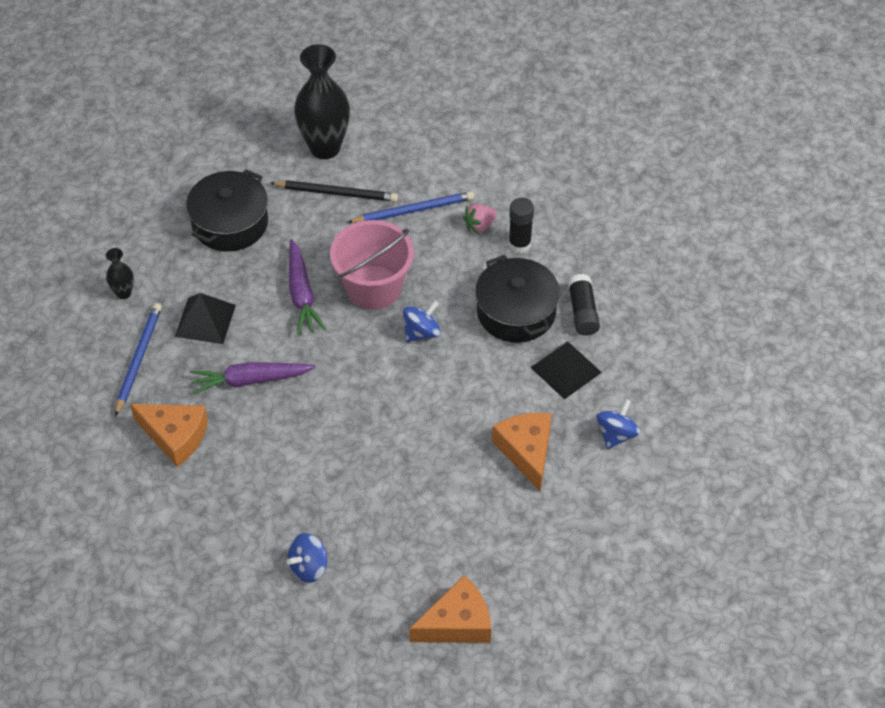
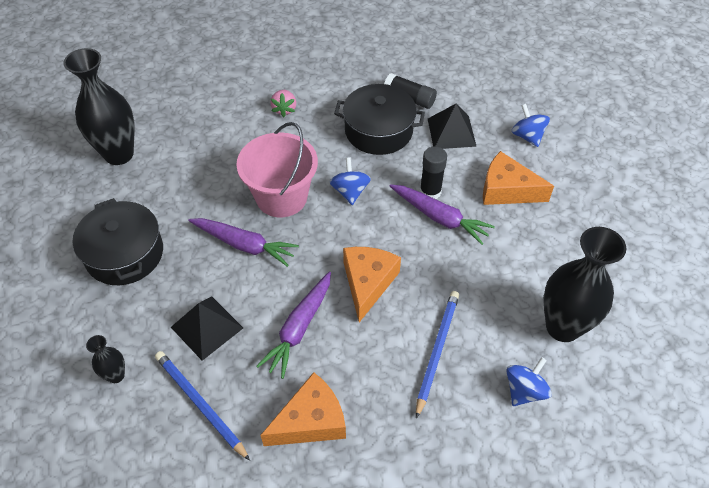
camera: 55 degrees left, 0 degrees up
black pencil [270,180,398,202] -> none
blue spinning top [287,533,327,583] -> blue spinning top turned 135 degrees counterclockwise [506,357,552,406]
blue pencil [347,191,474,223] -> blue pencil moved to [416,291,459,419]
orange cheese [409,575,491,643] -> orange cheese moved to [343,247,401,322]
black glue stick [508,198,534,253] -> black glue stick moved to [420,146,447,199]
none -> purple carrot [390,184,495,245]
none -> black vase [543,227,626,342]

